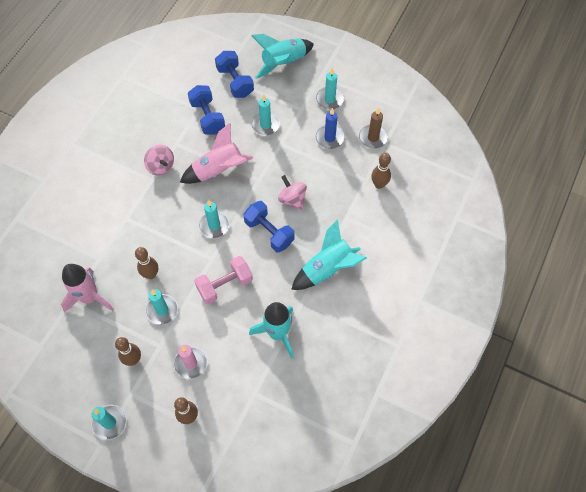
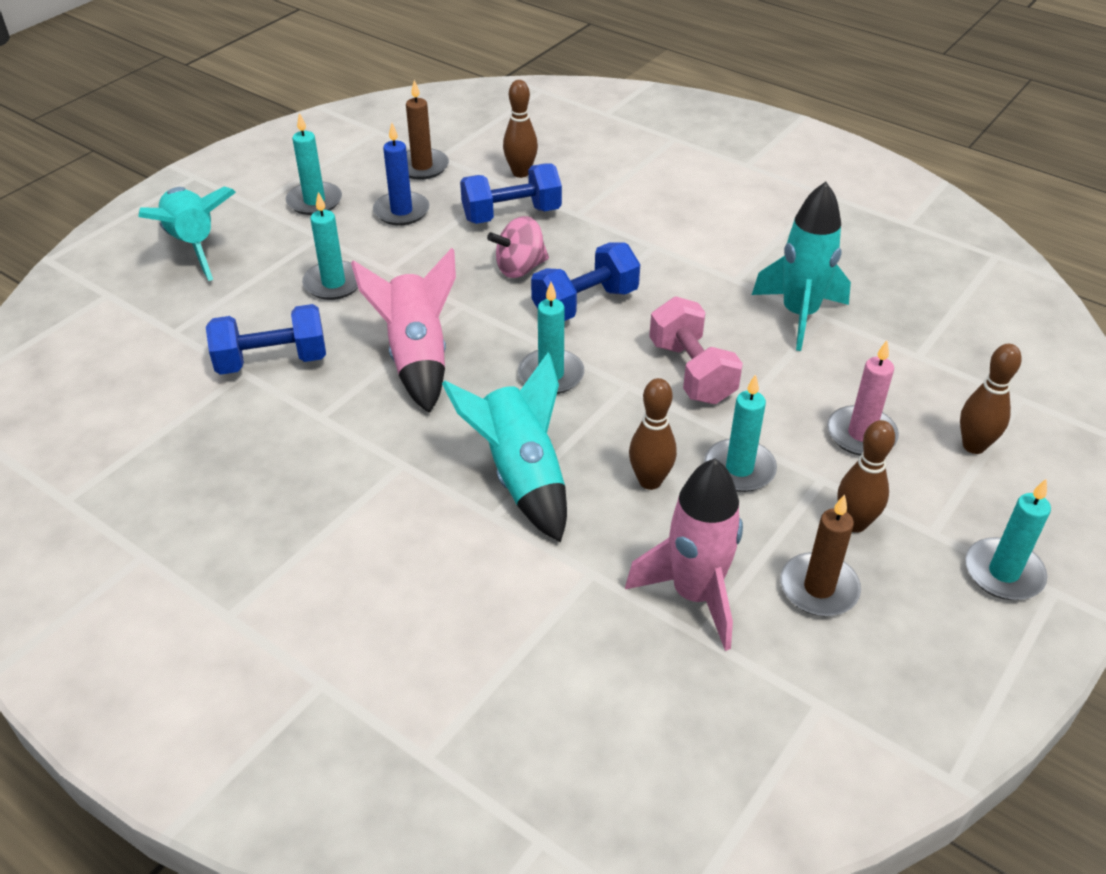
camera: 80 degrees left, 20 degrees down
pink spinning top [144,145,174,175] -> none
blue dumbbell [215,51,254,98] -> blue dumbbell moved to [460,163,562,224]
turquoise rocket [291,219,367,290] -> turquoise rocket moved to [442,352,567,542]
none -> brown candle [780,494,861,616]

